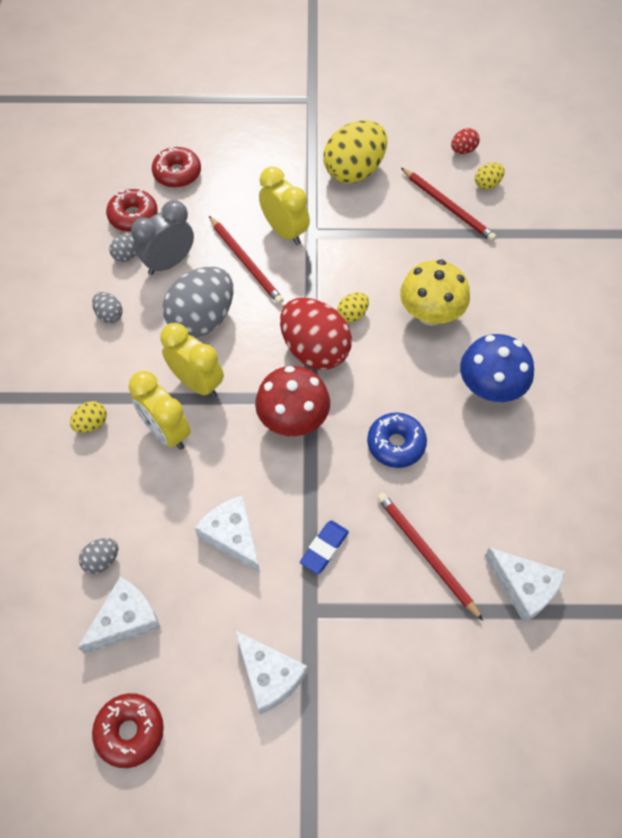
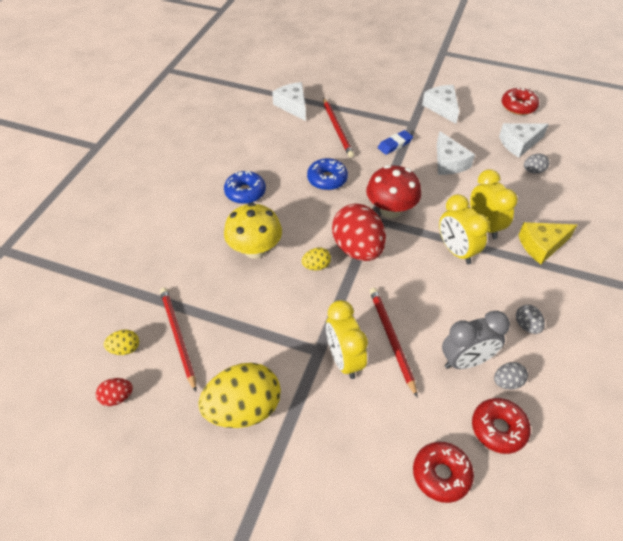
camera: 160 degrees left, 10 degrees down
yellow egg [70,401,107,433] -> yellow cheese [519,222,577,264]
grey egg [163,267,234,338] -> none
blue mushroom [460,334,534,402] -> blue donut [224,171,266,204]

